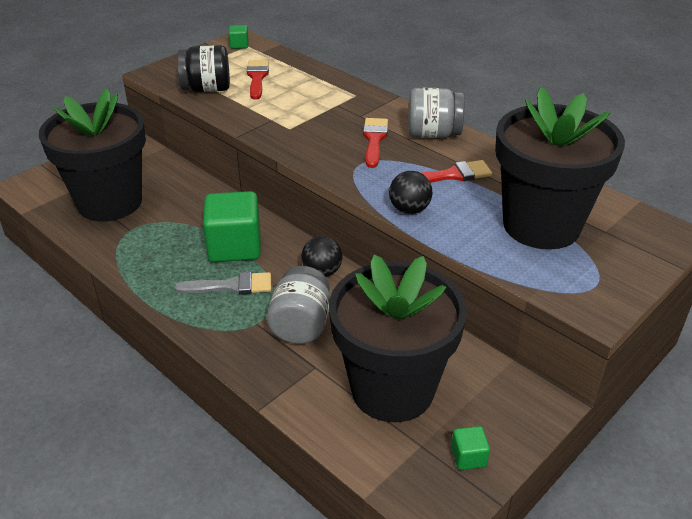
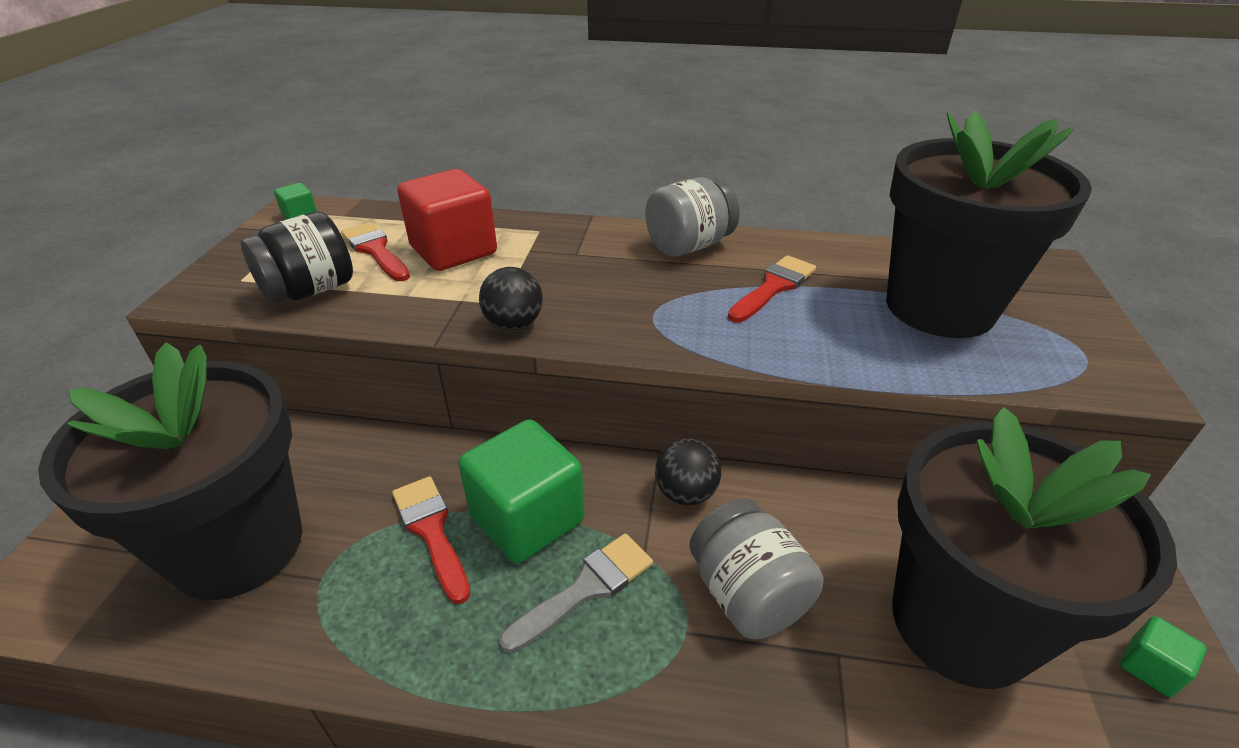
camera: 35 degrees left, 0 degrees up
red brush [363,118,388,168] -> red brush moved to [392,476,470,604]
black ball [389,171,433,214] -> black ball moved to [479,267,543,330]
none -> red cube [397,169,497,271]

